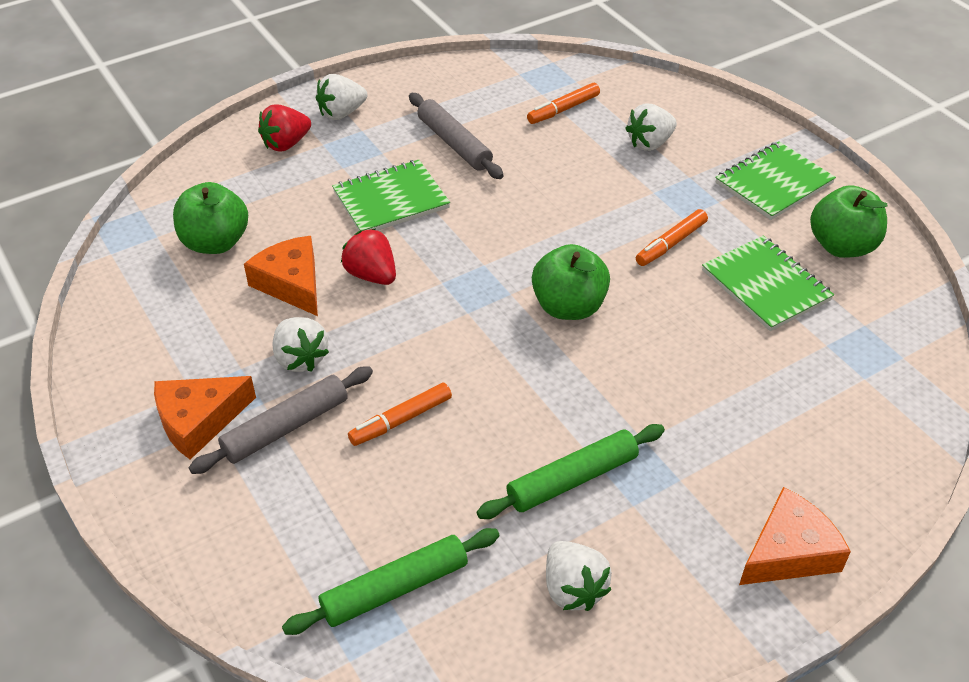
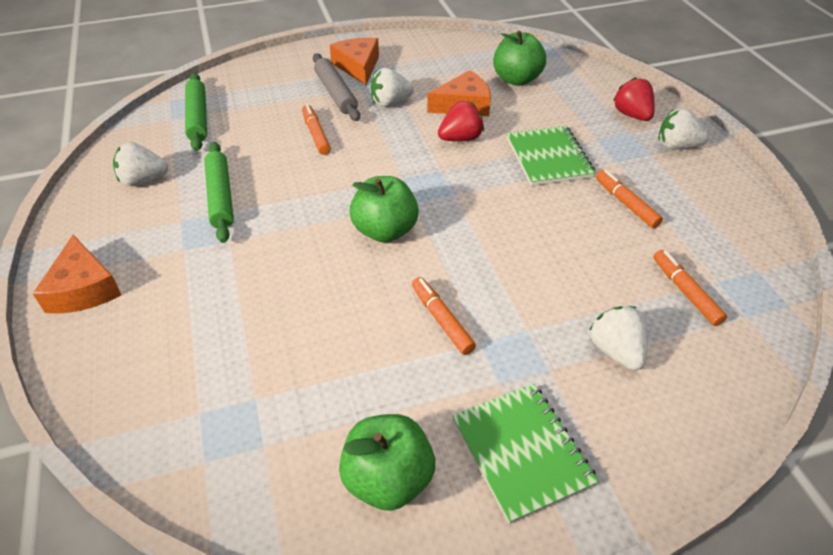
camera: 105 degrees right, 0 degrees up
white strawberry [316,74,367,120] -> white strawberry turned 60 degrees counterclockwise [658,108,709,149]
grey rolling pin [409,93,504,179] -> orange marker [596,170,663,228]
green notebook [702,235,834,331] -> none

